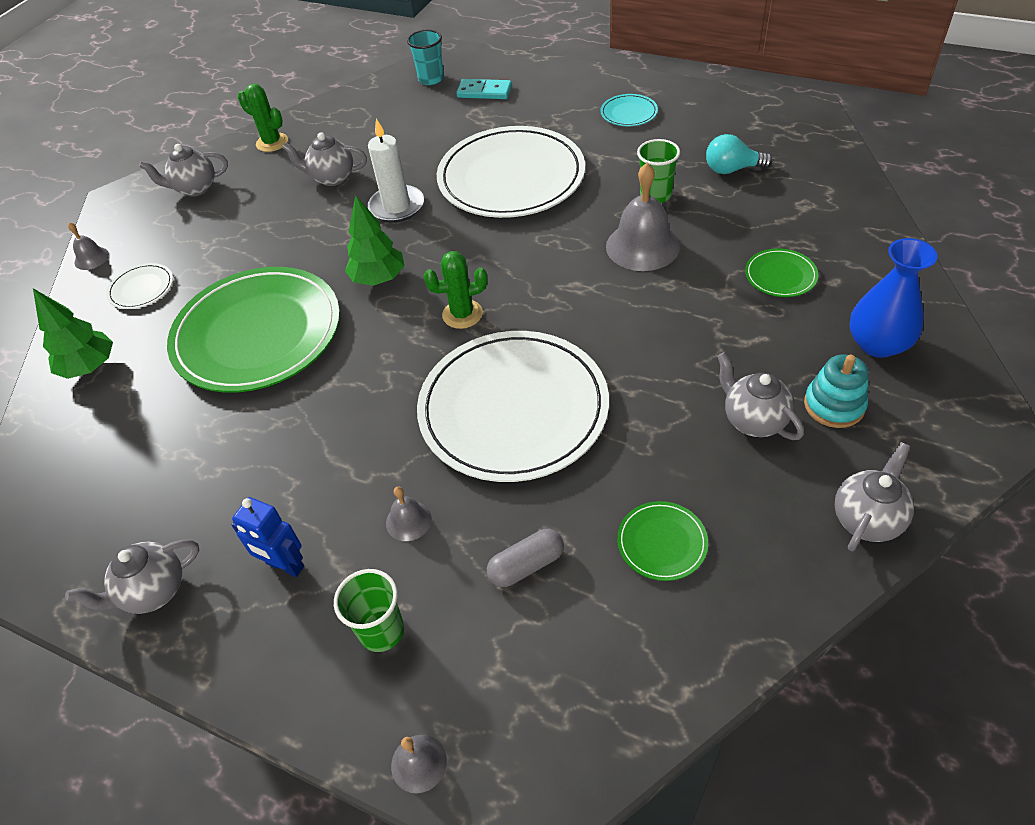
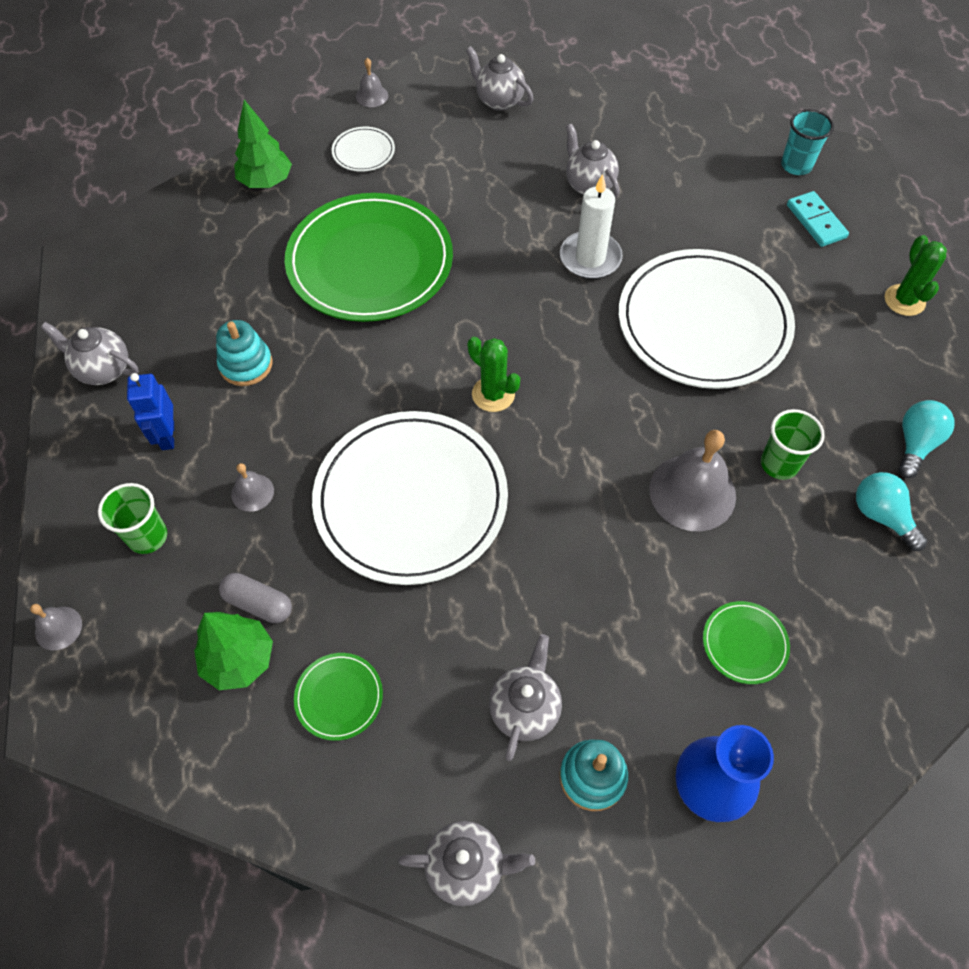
camera: 50 degrees right, 10 degrees up
green cactus [238,84,288,152] -> green cactus moved to [885,235,947,316]
green tree [345,195,404,286] -> green tree moved to [194,612,273,690]
turquoise plate [600,94,658,126] -> none
none -> turquoise stacking toy [216,320,273,386]
none -> turquoise light bulb [899,400,954,478]

